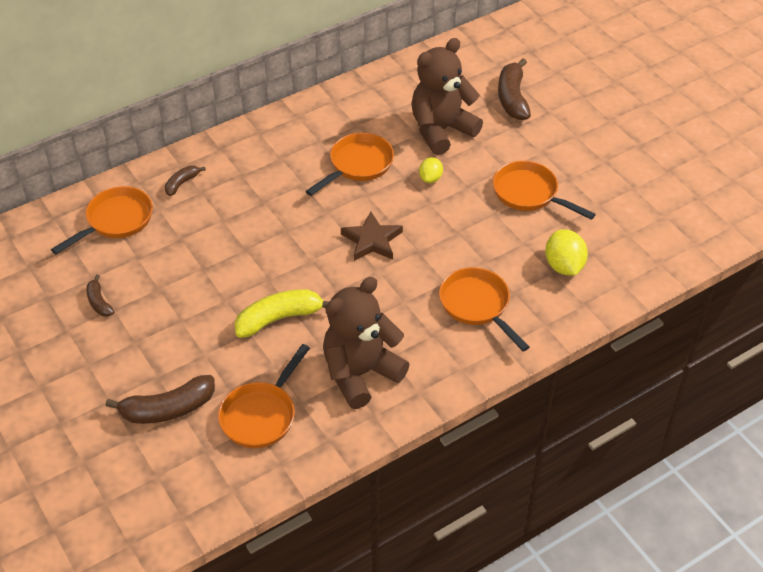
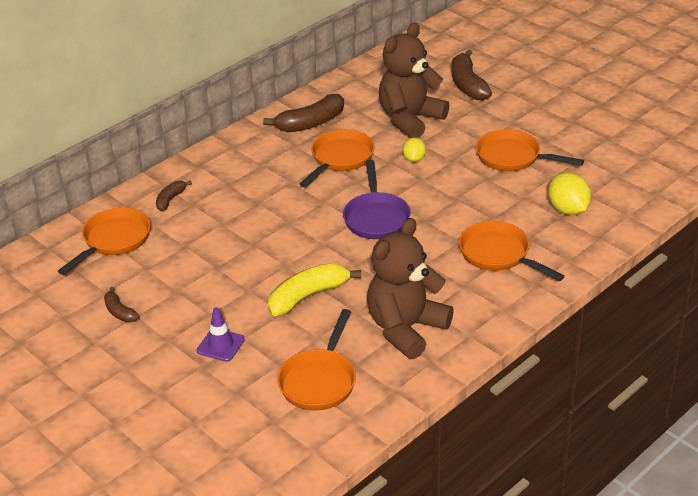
camera: 10 degrees left, 10 degrees down
brown banana [106,375,215,424] -> brown banana moved to [263,94,344,132]
brown star [341,211,403,261] -> purple pan [343,160,411,239]
none -> purple traffic cone [197,307,245,362]

